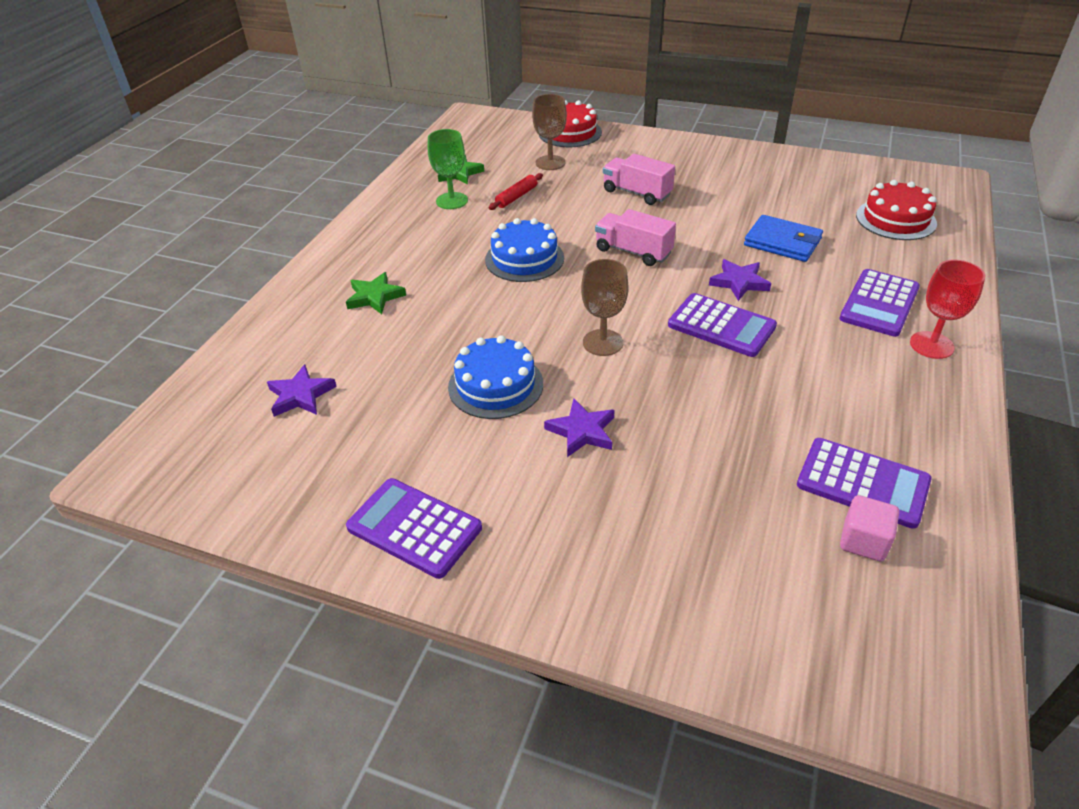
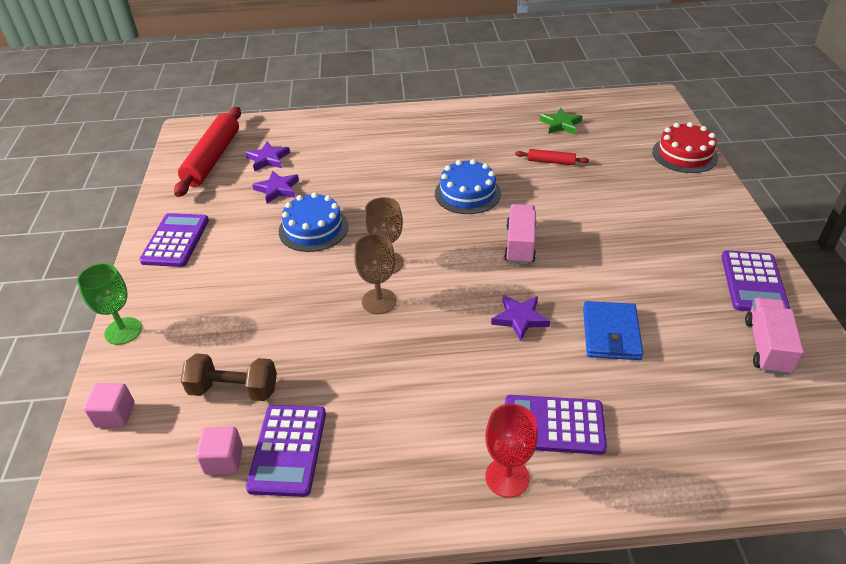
camera: 65 degrees right, 0 degrees up
green star [346,272,406,314] -> none
green goblet [428,129,468,209] -> green goblet moved to [77,263,142,345]
brown goblet [532,94,567,170] -> brown goblet moved to [354,234,397,314]
purple star [544,398,615,457] -> purple star moved to [252,170,299,203]
pink truck [603,154,675,205] -> pink truck moved to [745,298,804,375]
purple calculator [668,293,777,357] -> purple calculator moved to [721,250,790,311]
red cake [856,180,937,240] -> none
none -> pink cube [83,383,135,428]
none -> red rolling pin [174,107,241,197]
none -> brown dumbbell [181,353,277,401]

